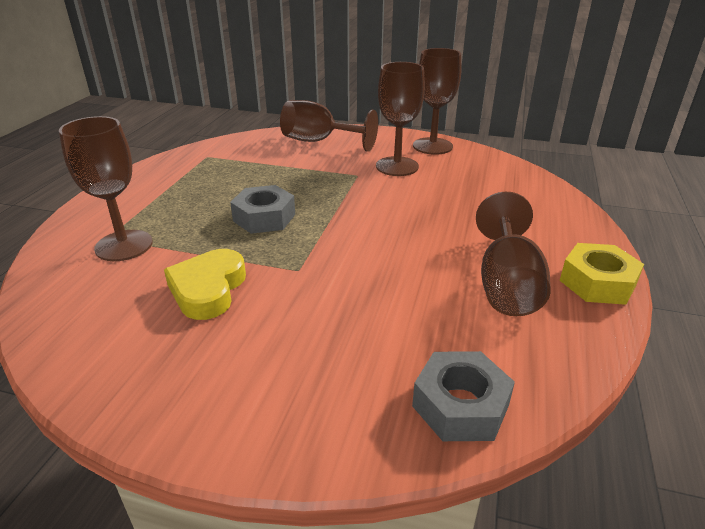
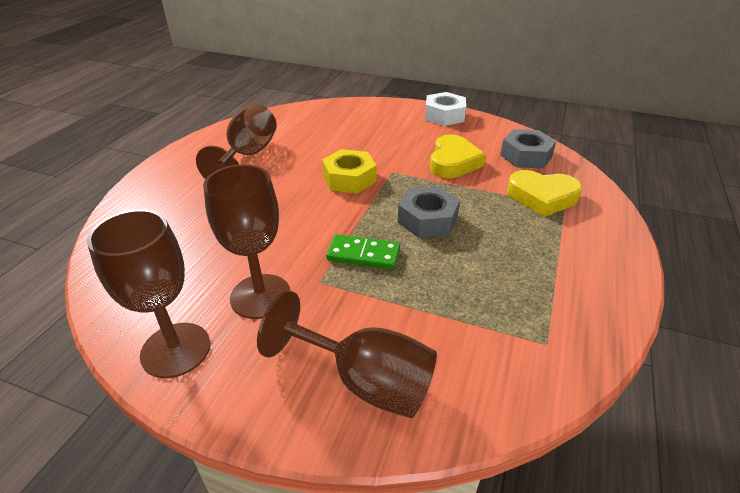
camera: 175 degrees left, 5 degrees up
brown goblet [59,116,153,261] -> yellow heart [507,170,582,217]
grey nut [412,351,515,441] -> grey nut moved to [500,129,556,168]
yellow nut [560,243,644,305] -> yellow nut moved to [322,149,377,194]
none -> green domino [326,234,400,269]
none -> white nut [425,92,466,126]

